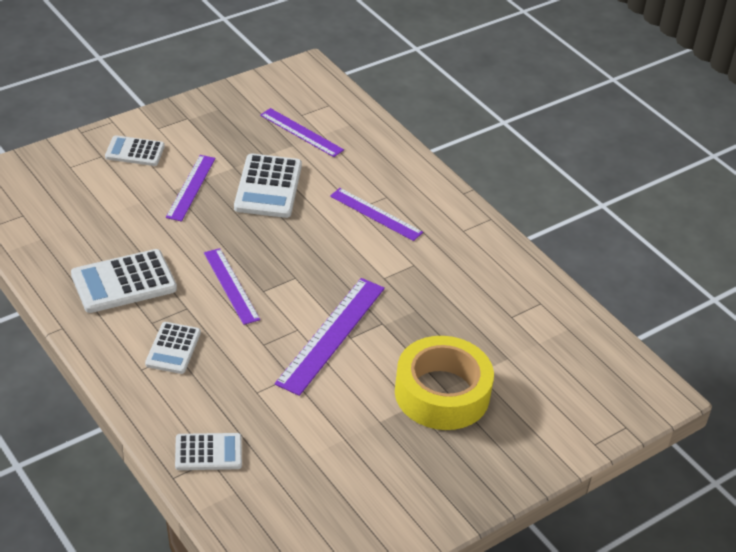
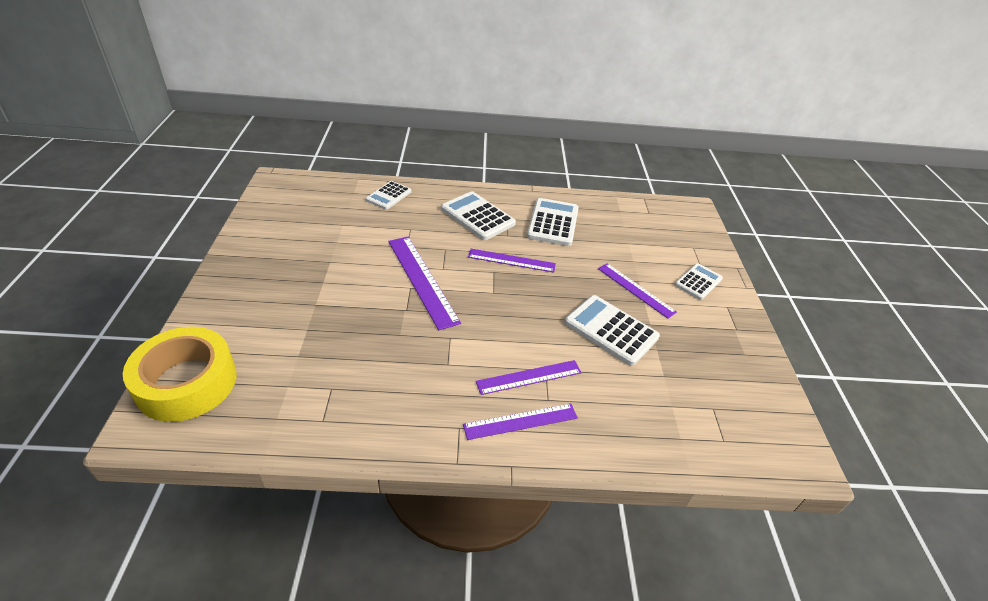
camera: 125 degrees right, 0 degrees up
white calculator [145,322,201,374] -> white calculator [441,191,516,240], size x1.59
purple ruler [260,108,344,157] -> purple ruler moved to [463,403,578,440]
yellow tape [395,336,494,430] -> yellow tape moved to [123,327,237,422]

